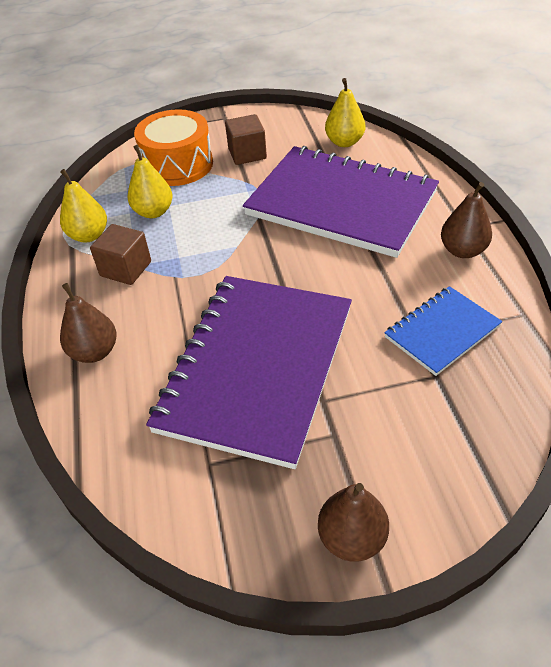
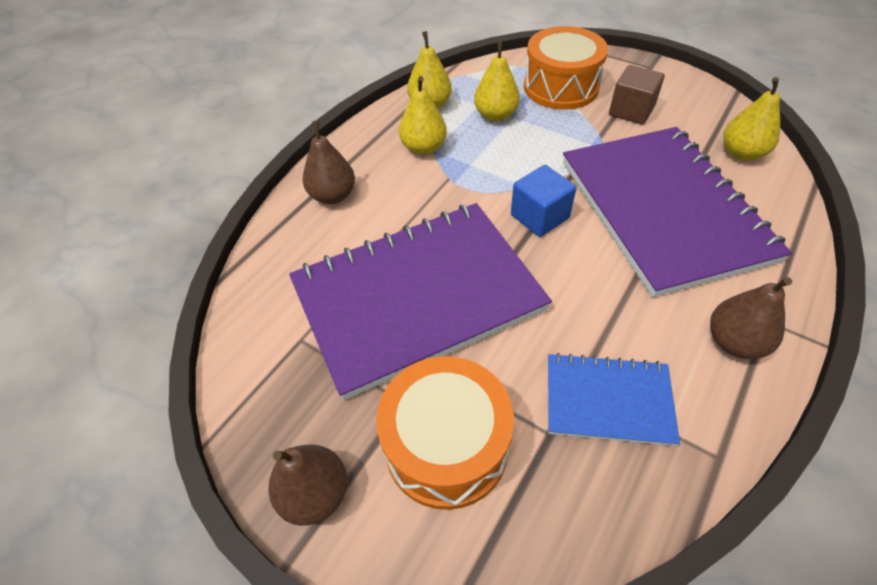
camera: 45 degrees right, 5 degrees up
brown cube [90,224,151,285] -> yellow pear [399,76,447,155]
none -> orange drum [376,356,514,510]
none -> blue cube [511,165,576,237]

